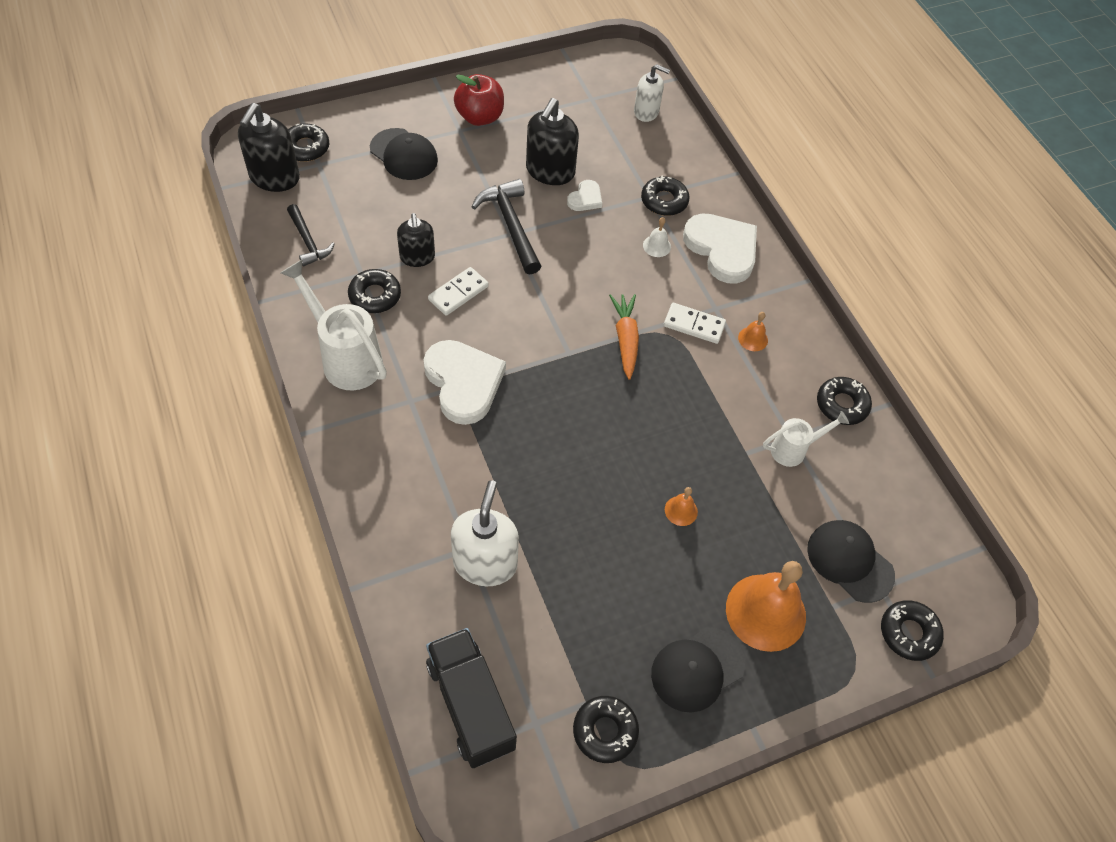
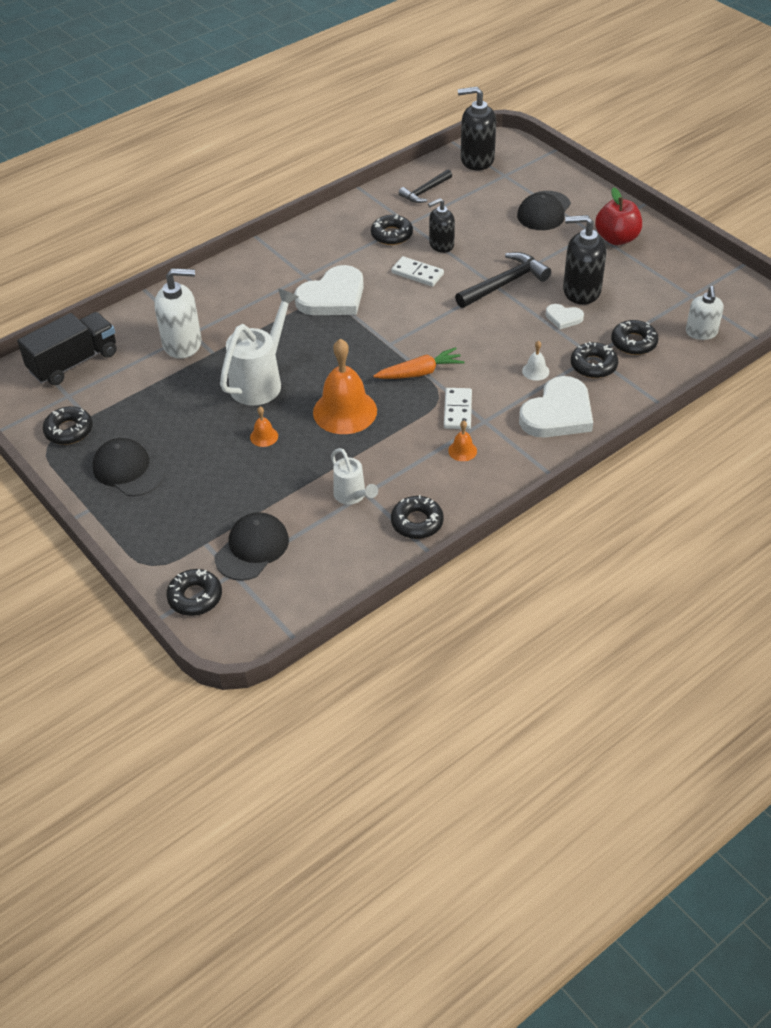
camera: 80 degrees right, 10 degrees down
white watering can [280,259,387,390] -> white watering can moved to [220,288,298,406]
black donut [288,123,330,162] -> black donut moved to [611,320,658,355]
orange bell [726,561,806,652] -> orange bell moved to [313,339,377,434]

